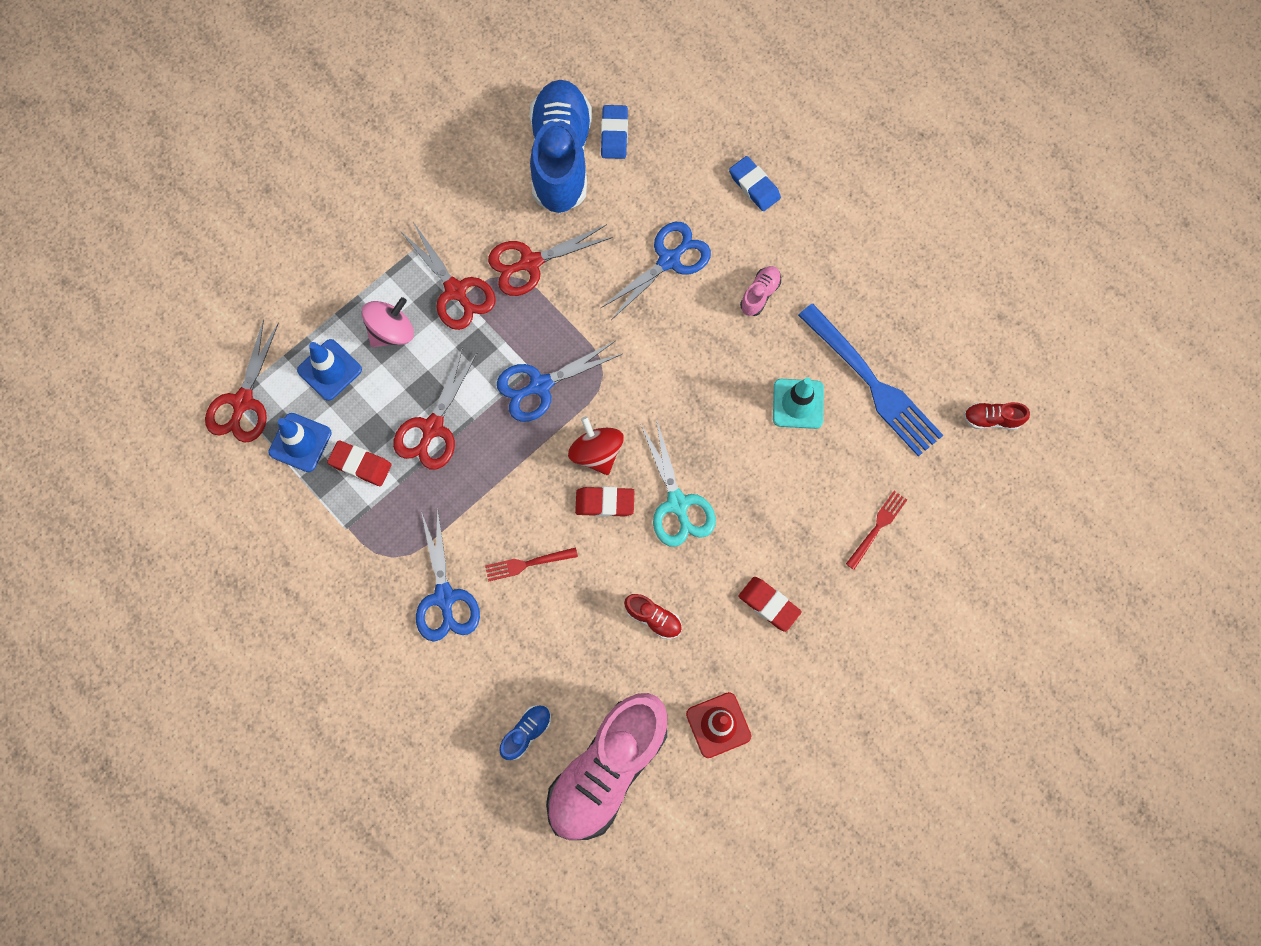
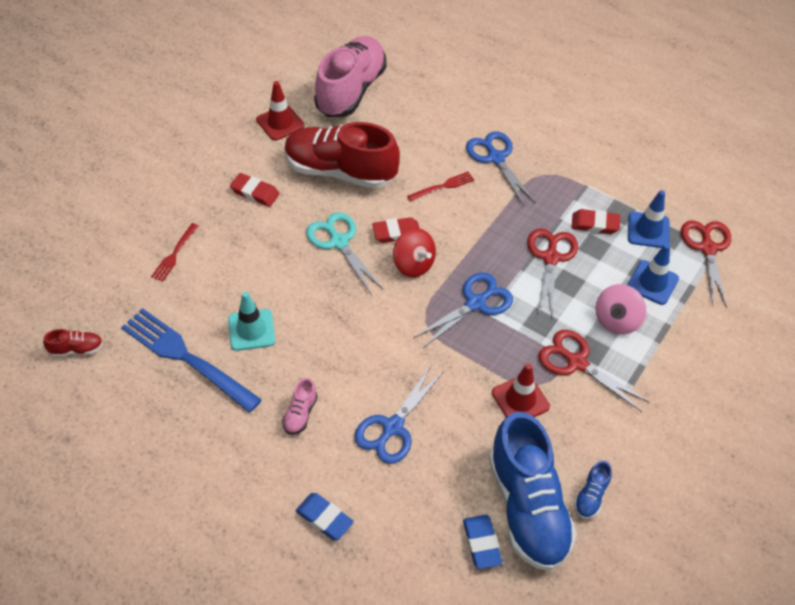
camera: 165 degrees right, 20 degrees down
red scissors [488,224,613,296] -> red traffic cone [492,363,550,417]
blue shoe [499,705,551,760] -> blue shoe moved to [574,461,612,519]
red shoe [624,594,682,639] -> red shoe [285,122,400,189], size x2.48

